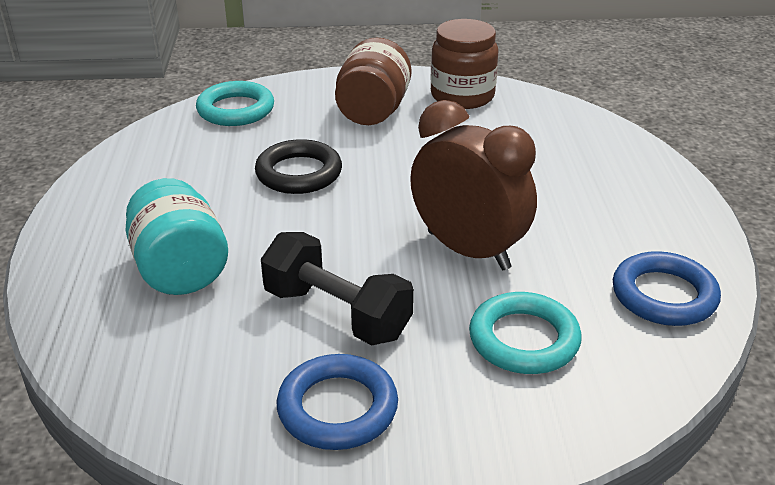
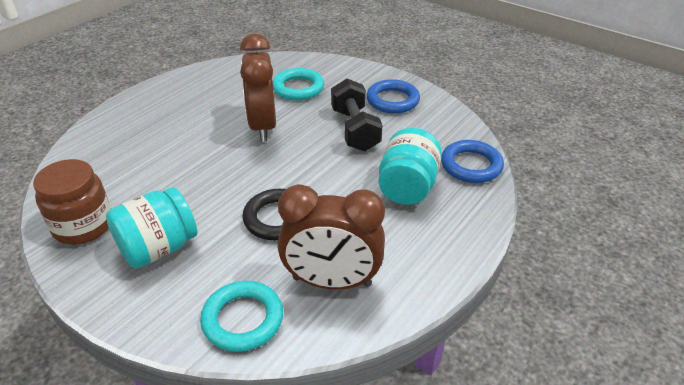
camera: 140 degrees left, 5 degrees up
brown jar [335,38,411,125] -> turquoise jar [106,187,197,268]
blue ring [613,251,721,326] -> blue ring moved to [441,140,504,183]
none -> brown clock [278,184,385,290]

